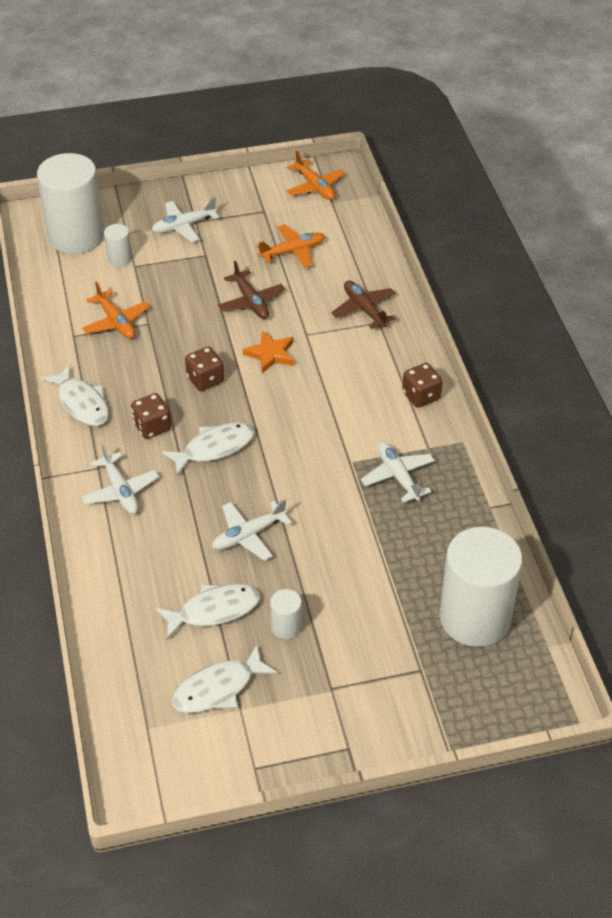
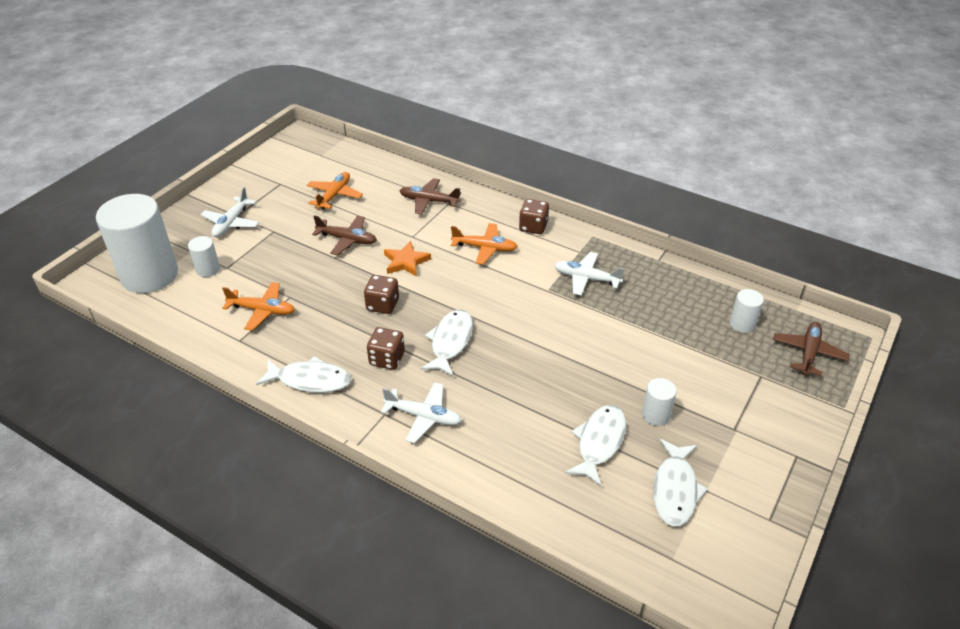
camera: 45 degrees left, 5 degrees down
white plane [212,499,292,560] -> none
orange plane [286,150,345,200] -> orange plane moved to [451,223,518,265]
white cylinder [440,527,523,647] -> white cylinder [730,289,764,333], size x0.43
none -> brown plane [773,322,850,376]

